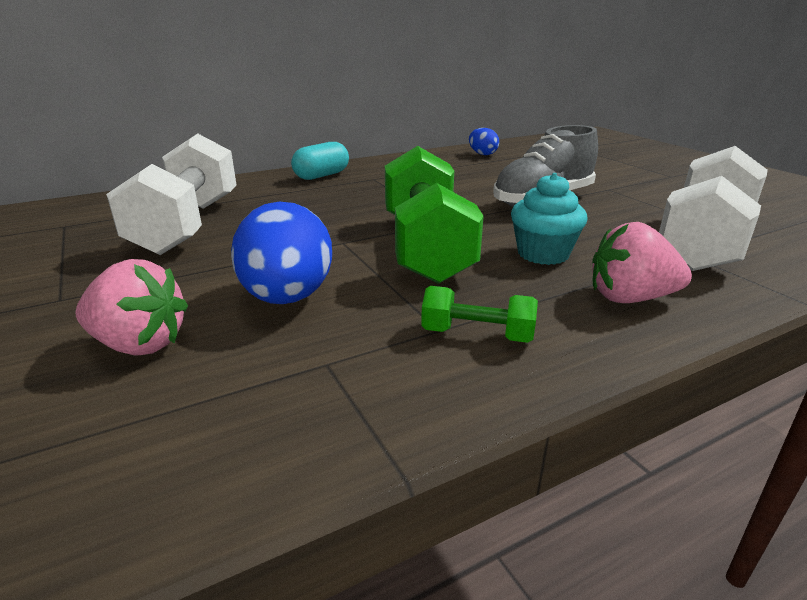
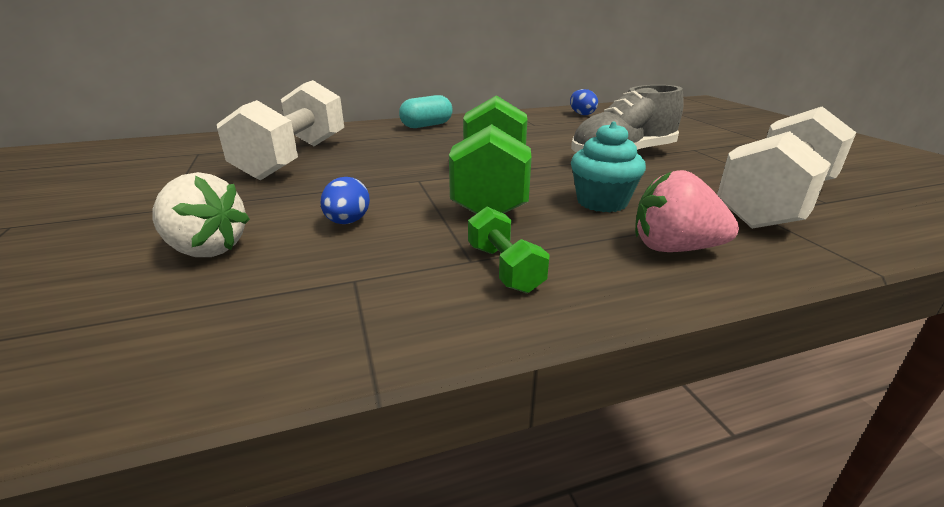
camera: 10 degrees right, 0 degrees up
pink strawberry [75,259,188,356] -> white strawberry [153,172,250,257]
blue egg [231,202,332,304] -> blue egg [320,177,370,224], size x0.52
green dumbbell [421,286,538,343] -> green dumbbell turned 45 degrees clockwise [468,207,550,293]

